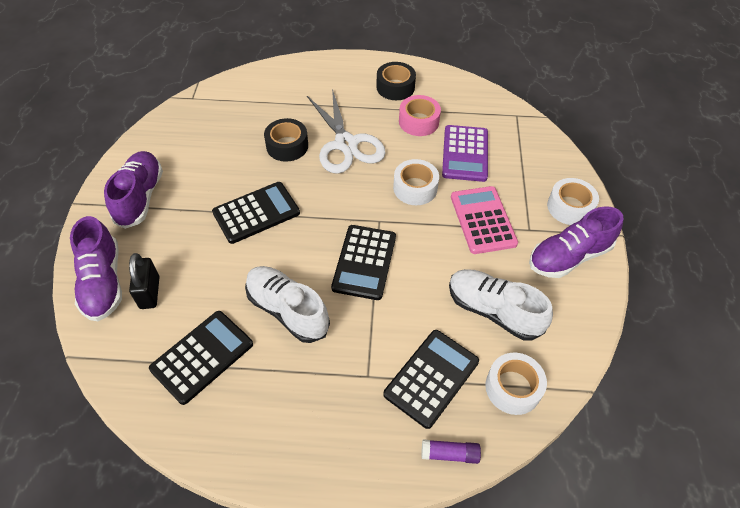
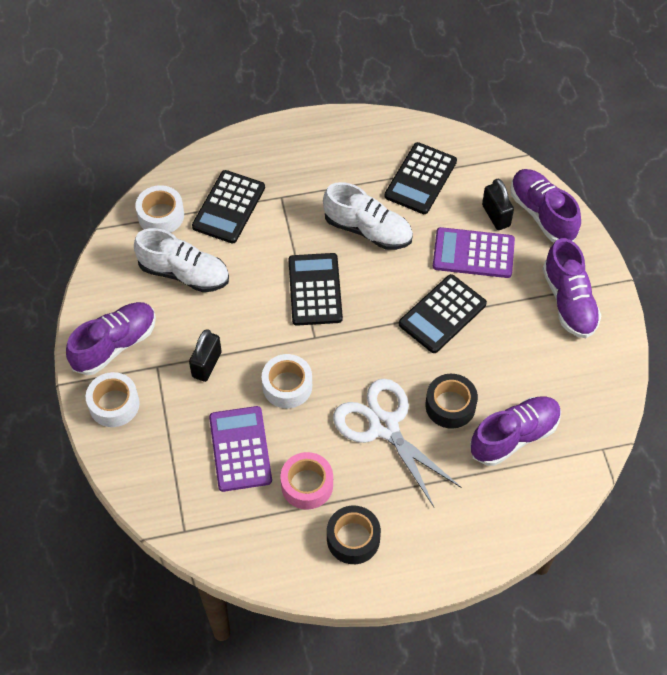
camera: 165 degrees right, 5 degrees up
purple glue stick [421,439,481,464] -> none
pink calculator [451,186,518,254] -> black padlock [189,329,222,382]
none -> purple calculator [433,227,515,278]
none -> purple shoe [470,396,561,466]

